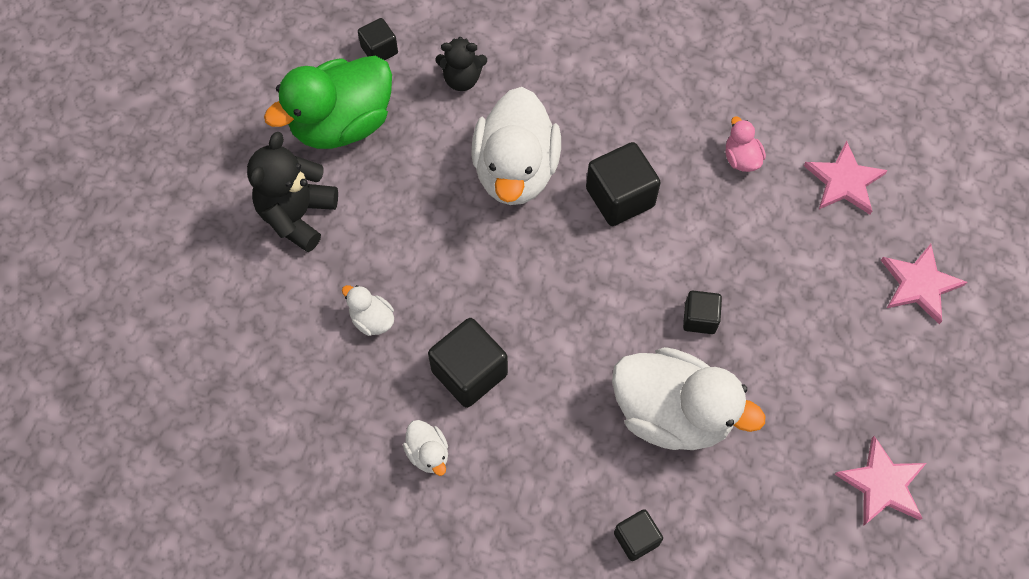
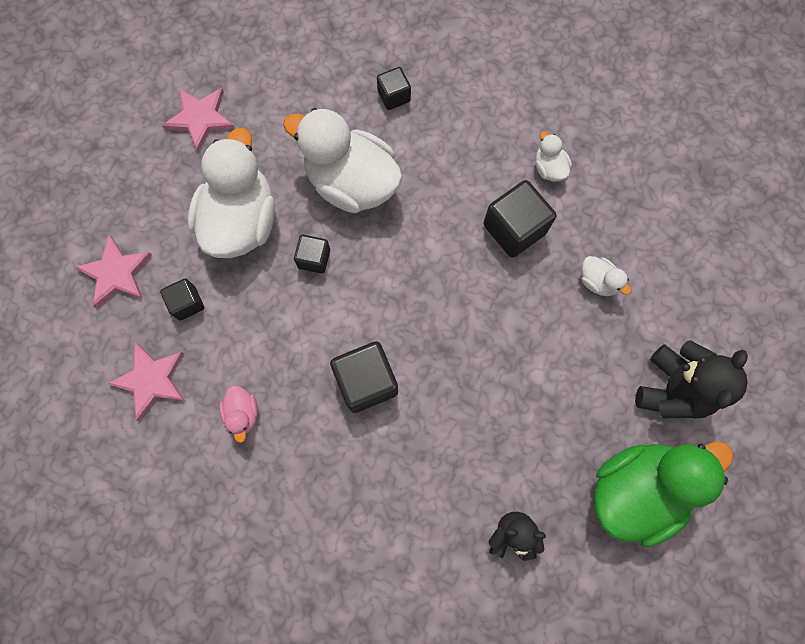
camera: 175 degrees left, 10 degrees up
black cube [358,18,398,60] -> black cube moved to [160,279,204,320]
white duck [471,87,561,205] -> white duck moved to [188,128,275,258]

